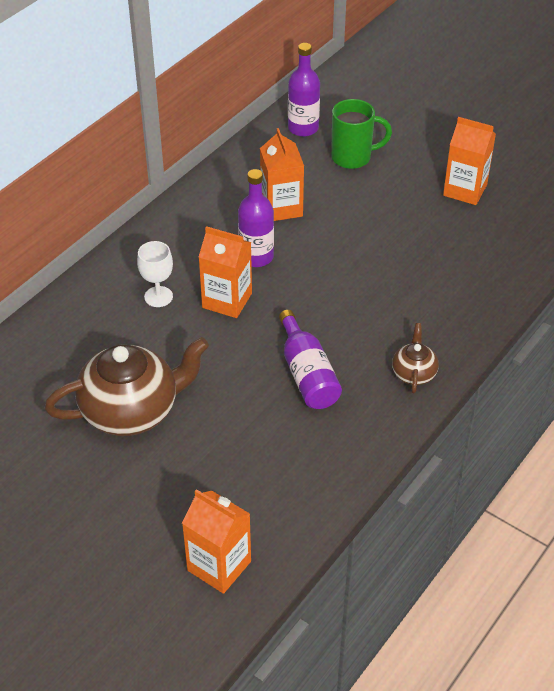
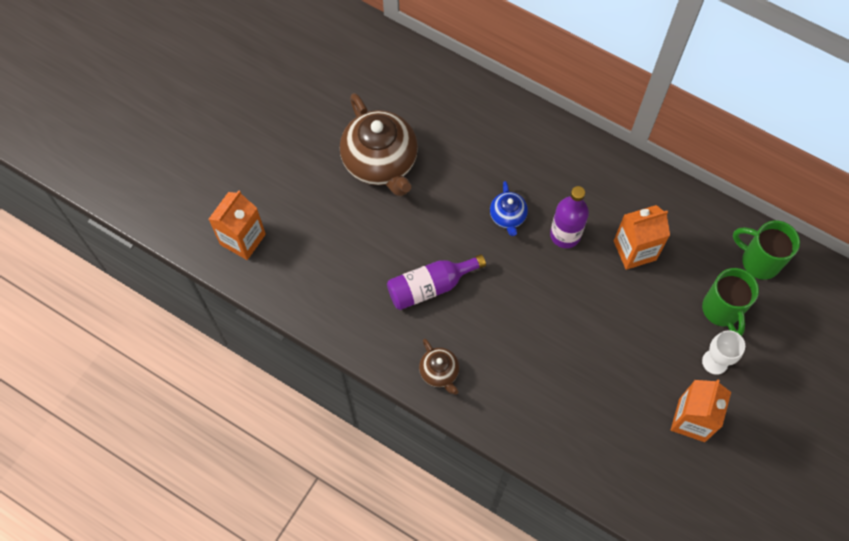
camera: 85 degrees right, 20 degrees up
white goblet [137,241,173,307] -> white goblet moved to [702,330,745,375]
orange carton [199,226,252,318] -> blue teapot [490,181,528,236]
purple bottle [288,43,320,137] -> green mug [733,221,800,280]
brown teapot [392,323,439,393] -> brown teapot turned 60 degrees clockwise [419,339,459,395]

